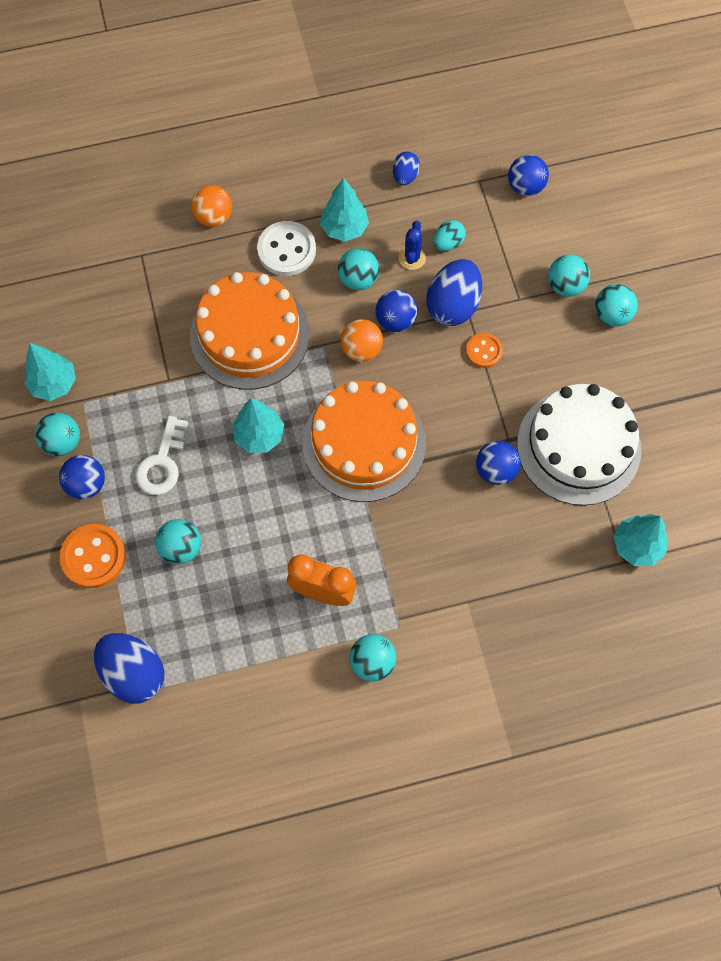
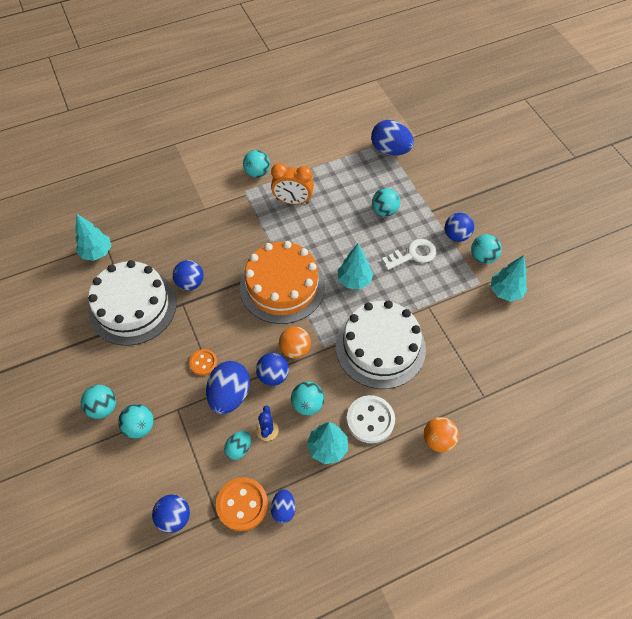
camera: 170 degrees right, 10 degrees down
orange button [59,524,126,588] -> orange button moved to [216,477,268,531]
white key [135,416,188,495] -> white key turned 60 degrees clockwise [382,239,436,270]
orange cake [190,272,310,390] -> white cake [336,300,426,389]

